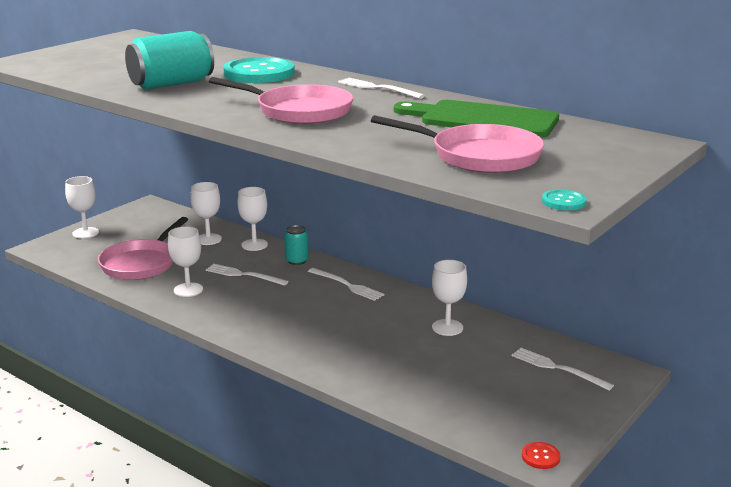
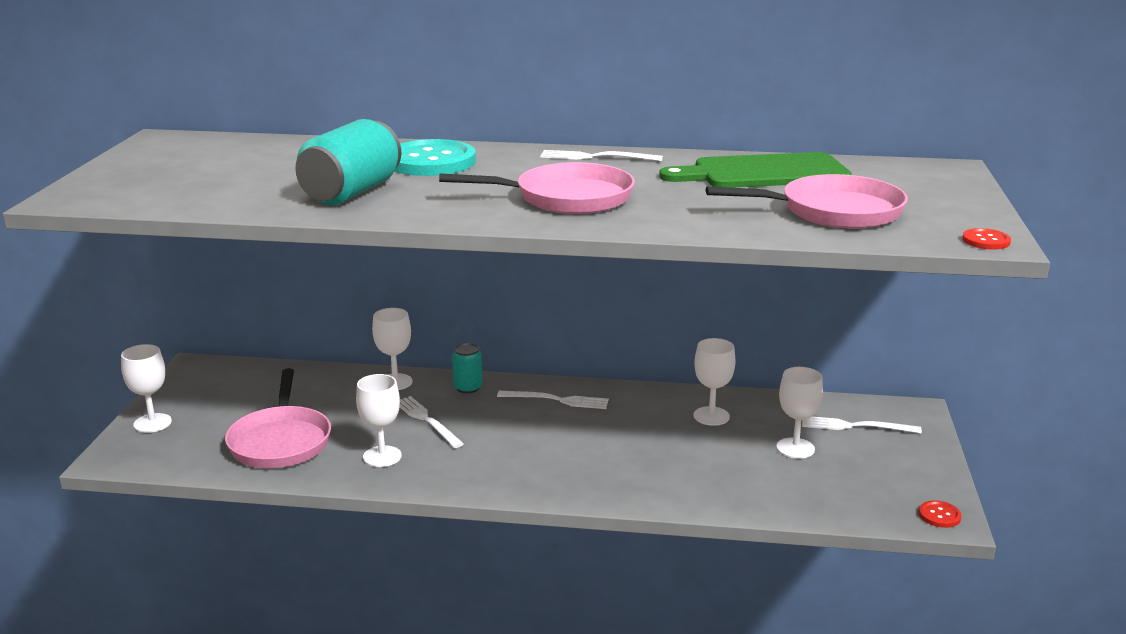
camera: 30 degrees left, 0 degrees up
white goblet [191,182,222,245] -> white goblet moved to [776,367,823,459]
white fork [206,264,289,286] -> white fork turned 60 degrees clockwise [399,396,464,448]
turquoise button [542,189,587,210] -> red button [962,228,1011,250]

